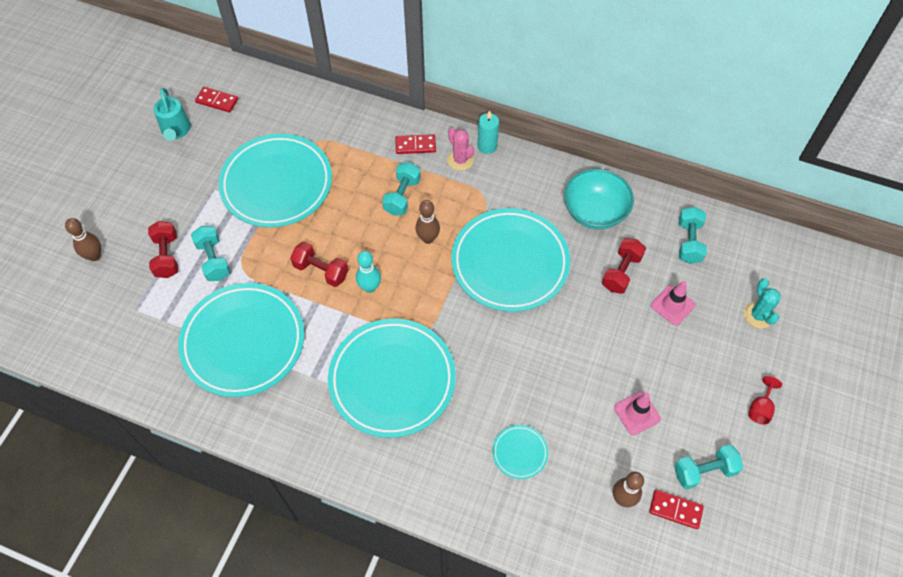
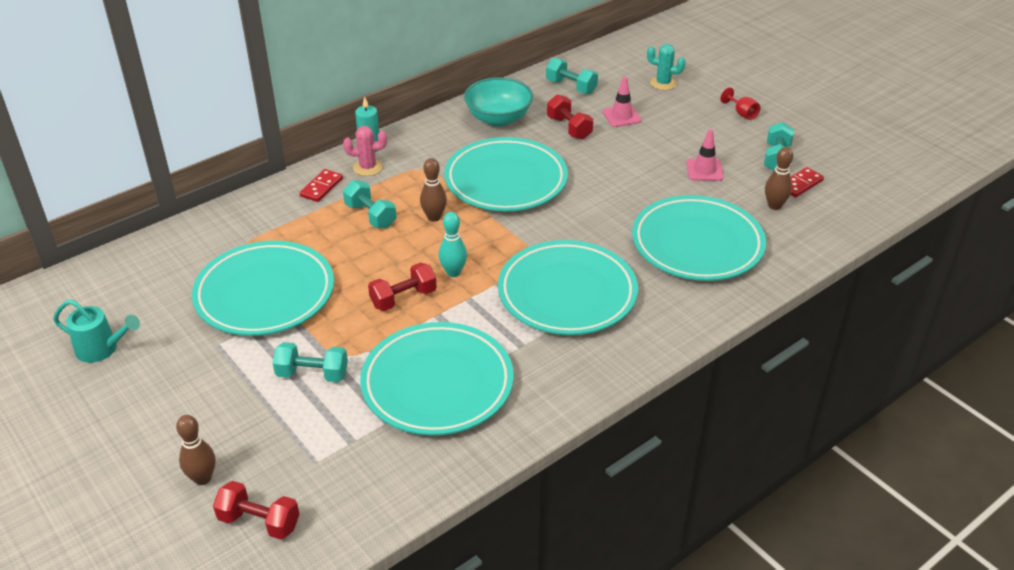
camera: 60 degrees left, 20 degrees down
red dumbbell [148,221,178,278] -> red dumbbell moved to [213,481,299,540]
red domino [195,87,238,113] -> none
turquoise plate [493,425,548,479] -> turquoise plate [632,195,766,281], size x2.37

